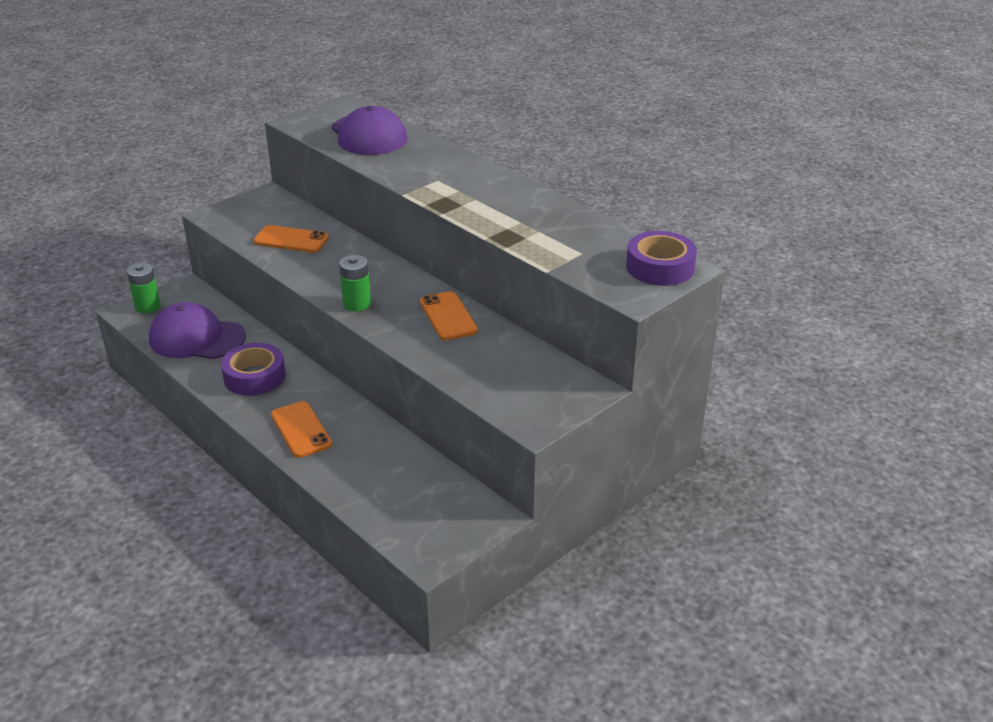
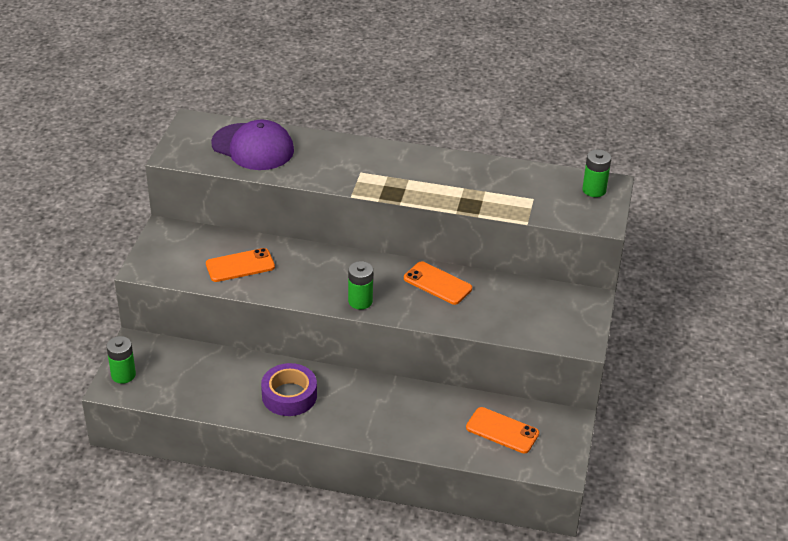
camera: 35 degrees left, 5 degrees up
purple cap [149,302,246,359] -> none
orange phone [271,401,332,458] -> orange phone moved to [466,407,539,453]
purple tape [626,231,697,286] -> green battery [583,149,611,197]

